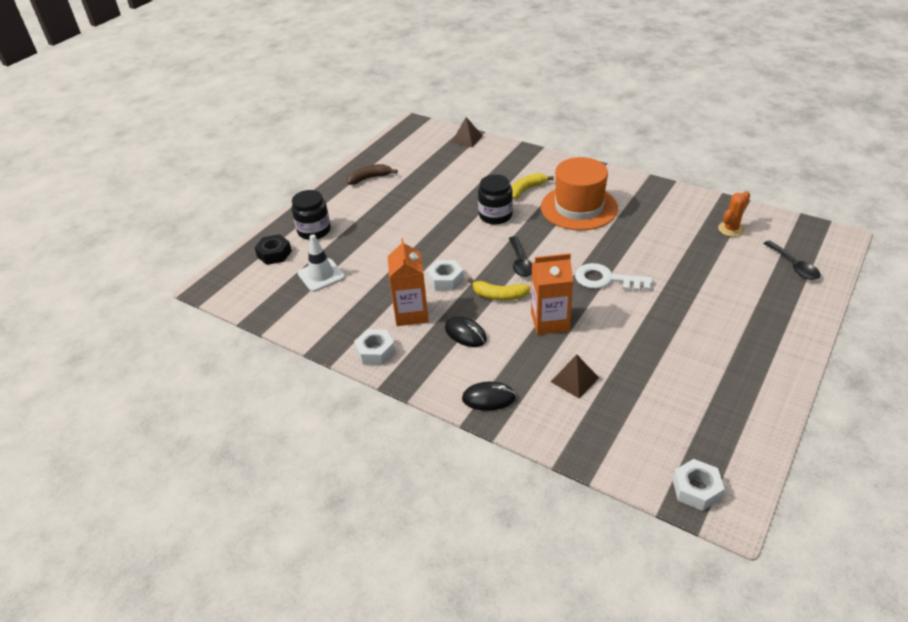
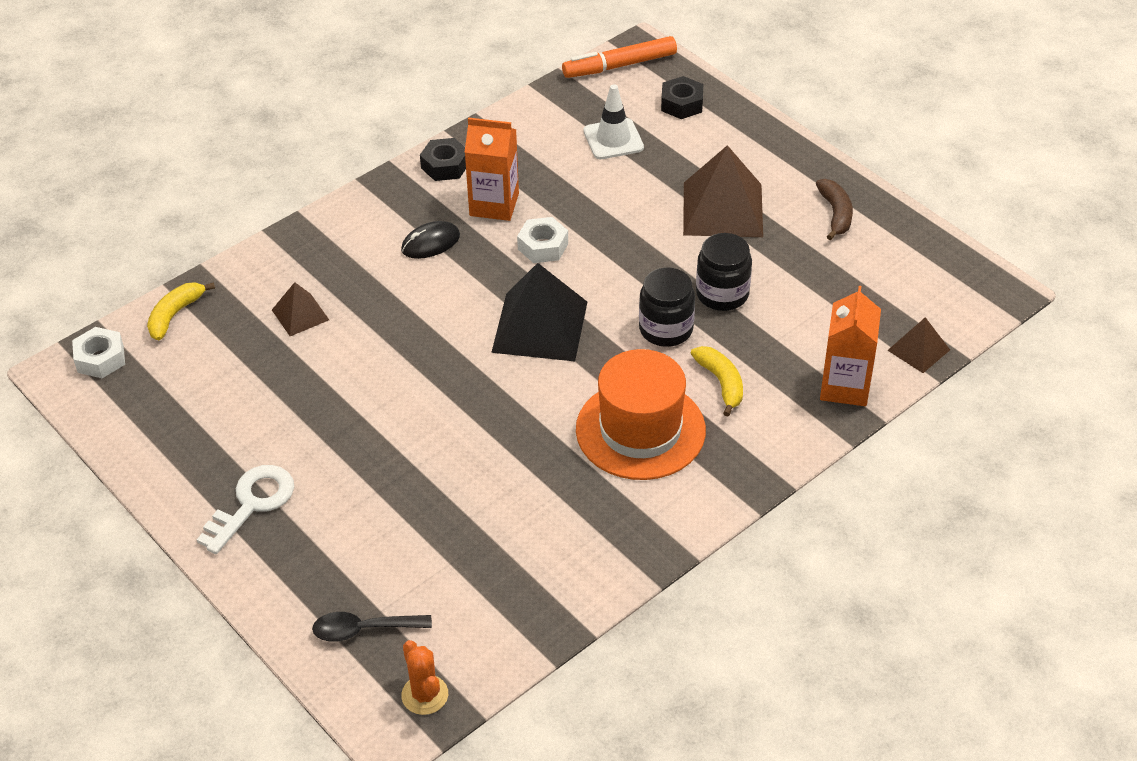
camera: 105 degrees right, 5 degrees up
black jar [292,190,331,240] -> black jar moved to [696,233,752,311]
white nut [354,329,395,365] -> black nut [420,138,466,181]
black mouse [462,381,516,411] -> none
yellow banana [468,278,531,300] -> yellow banana moved to [147,282,215,340]
black spoon [509,236,532,277] -> black pyramid [491,263,587,361]
orange carton [531,253,573,335] -> orange carton moved to [820,286,881,406]
white key [575,263,653,291] -> white key moved to [196,465,294,554]
orange cactus [718,191,750,237] -> orange cactus moved to [401,640,448,715]
none -> orange marker [562,36,677,78]
none -> brown pyramid [683,145,763,237]

